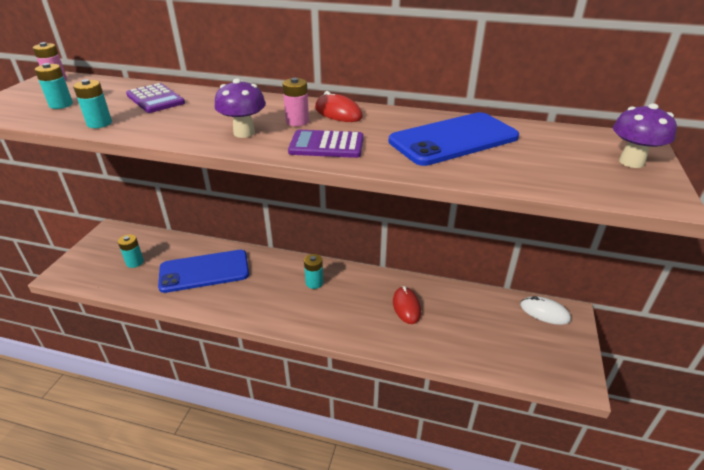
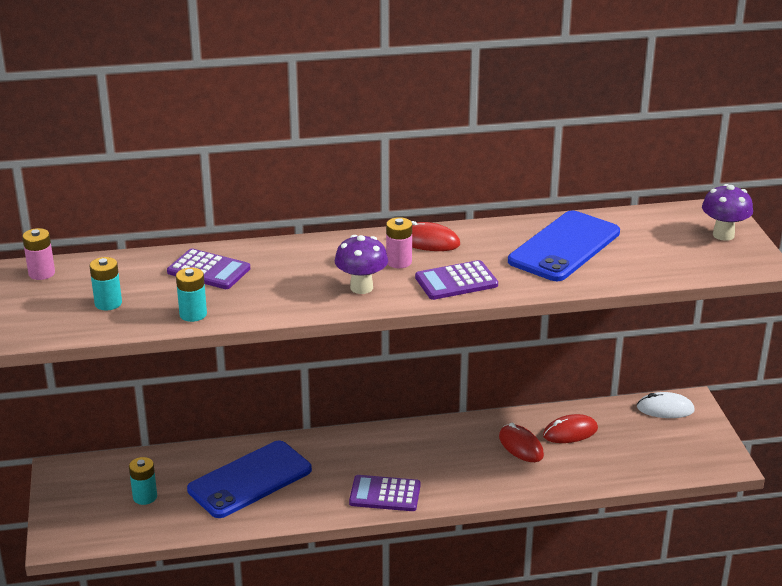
camera: 25 degrees left, 5 degrees down
turquoise battery [304,254,323,289] -> none
none -> purple calculator [349,475,421,511]
none -> red mouse [543,414,598,443]

